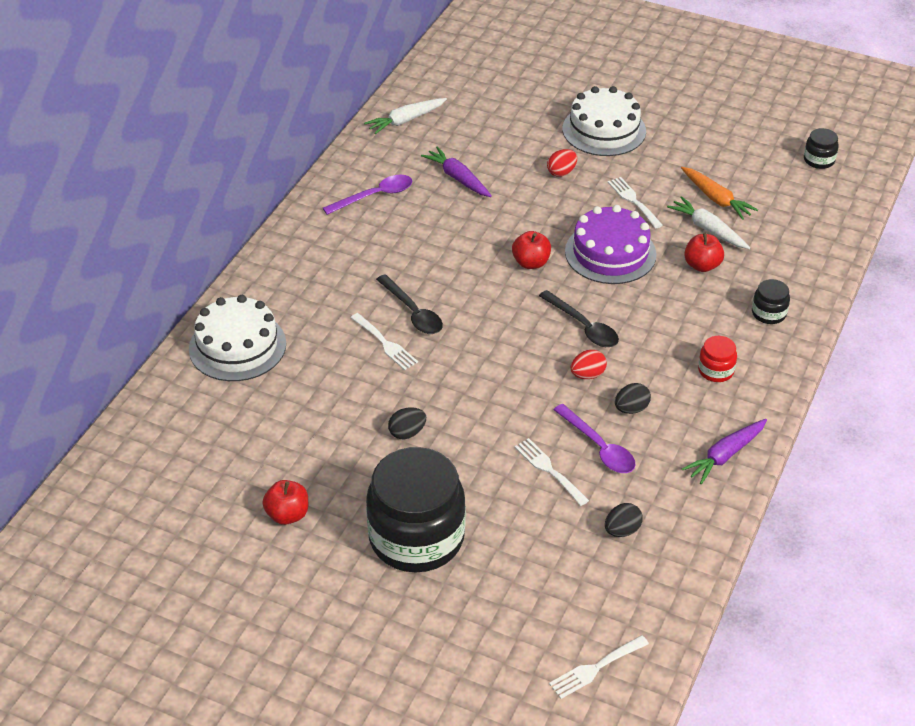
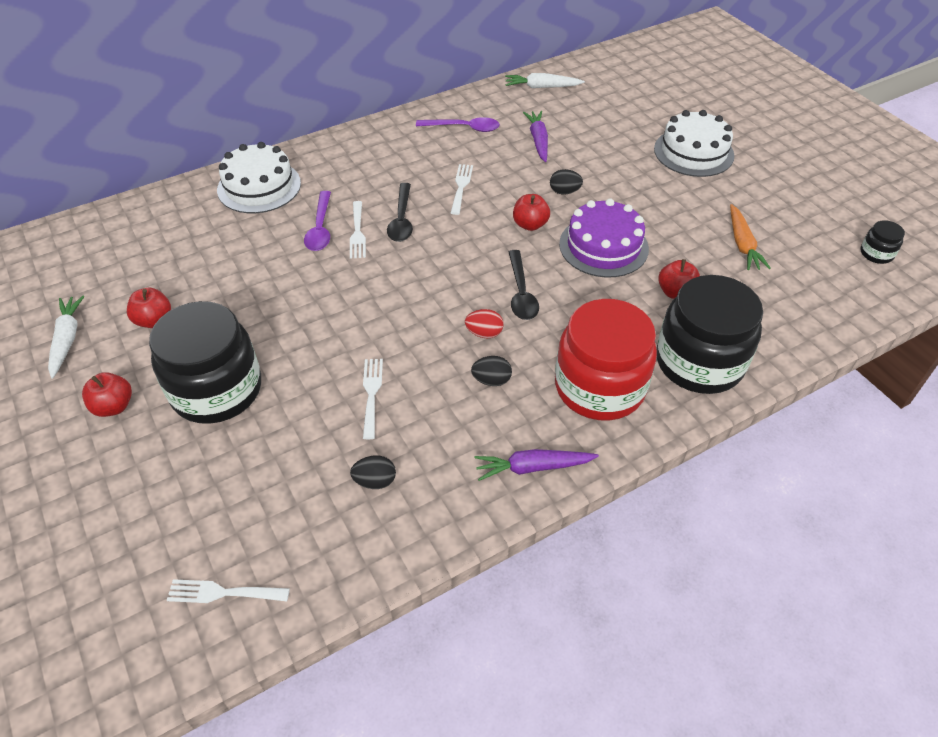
camera: 35 degrees right, 5 degrees up
black egg [388,407,426,439] -> black egg moved to [550,169,583,194]
red egg [547,149,577,177] -> none
purple spoon [554,404,636,473] -> purple spoon moved to [304,191,331,251]
white fork [608,177,663,229] -> white fork moved to [451,164,473,215]
white carrot [667,196,750,249] -> white carrot moved to [48,296,85,378]
red jar [698,336,737,382] -> red jar [555,299,657,421], size x2.39
black jar [752,279,790,324] -> black jar [656,275,763,394], size x2.39
none -> red apple [82,372,132,417]

